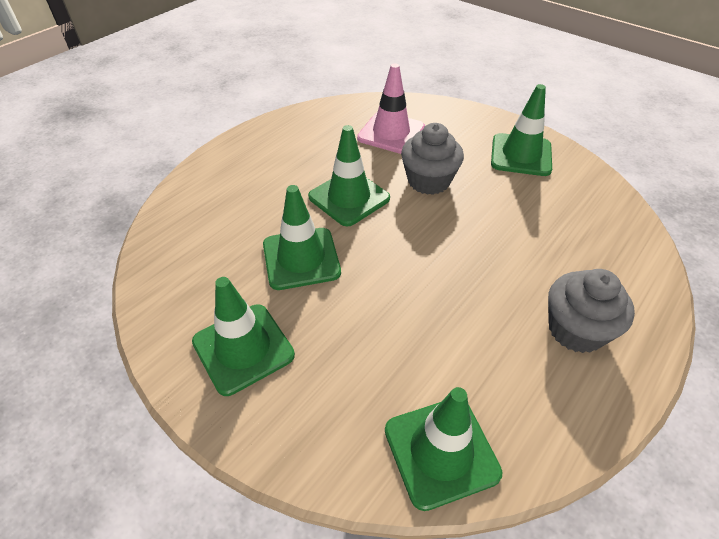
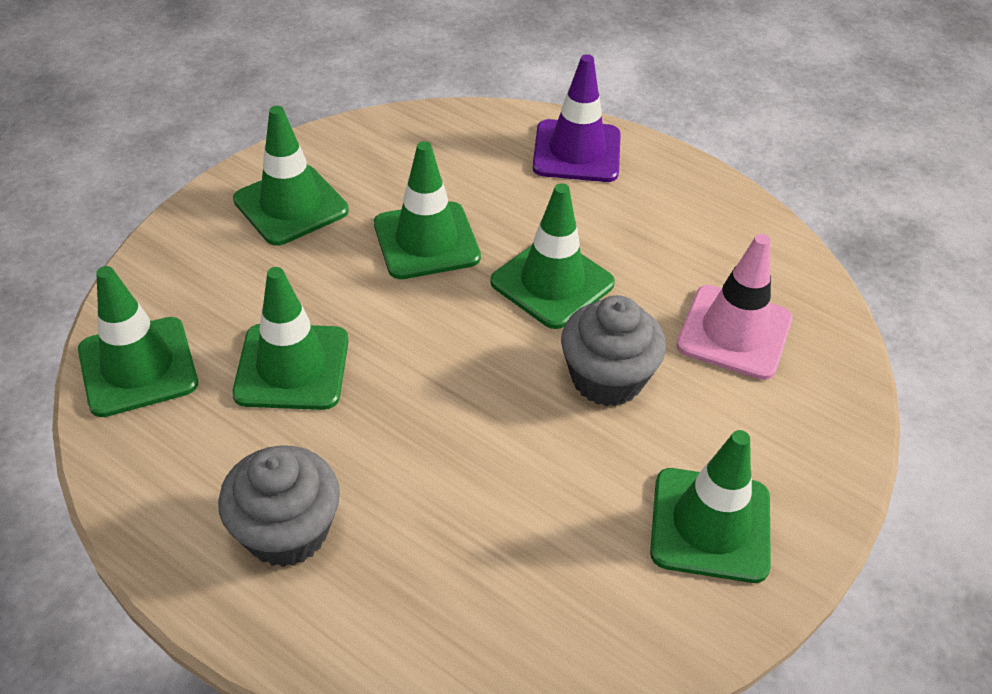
camera: 85 degrees right, 0 degrees up
none -> green traffic cone [232,267,349,410]
none -> purple traffic cone [532,54,621,182]

